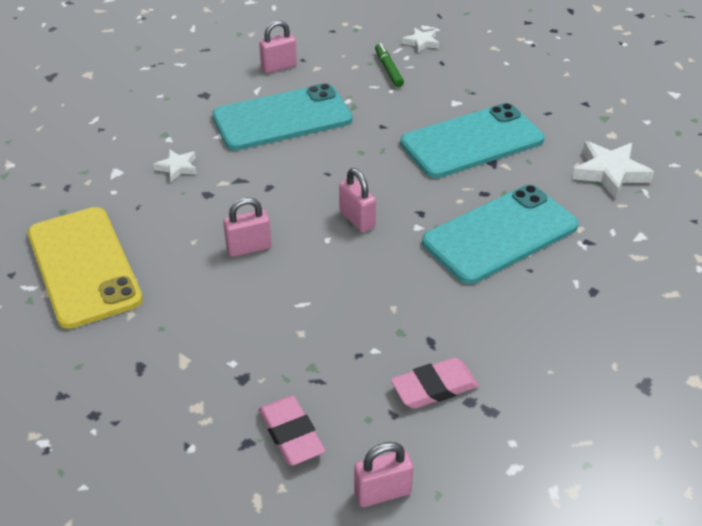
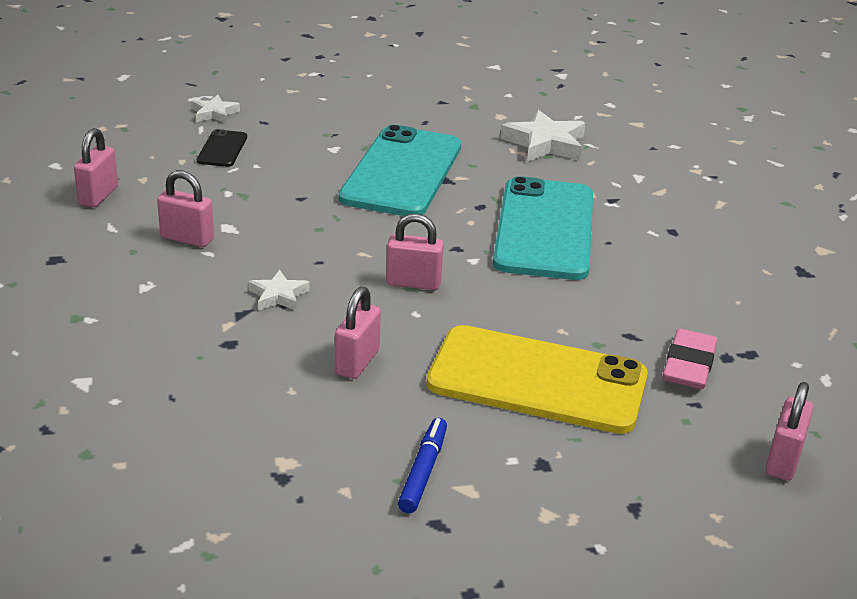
camera: 50 degrees left, 10 degrees down
yellow phone [28,207,143,329] -> yellow phone moved to [426,325,648,434]
white star [153,149,197,182] -> white star moved to [248,270,310,311]
turquoise phone [212,83,352,150] -> pink padlock [157,170,214,247]
pink eraser [259,396,325,465] -> none
green marker [375,43,404,87] -> black phone [197,129,247,167]
none -> blue marker [398,418,447,513]

